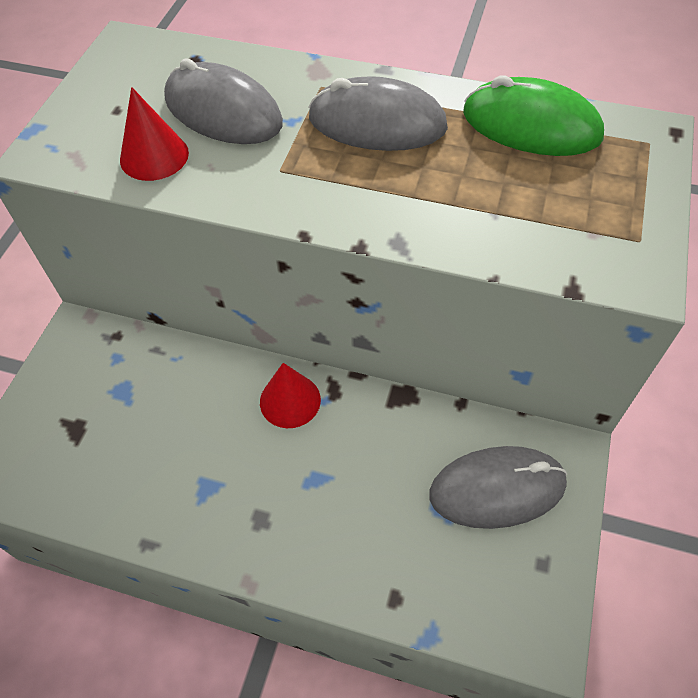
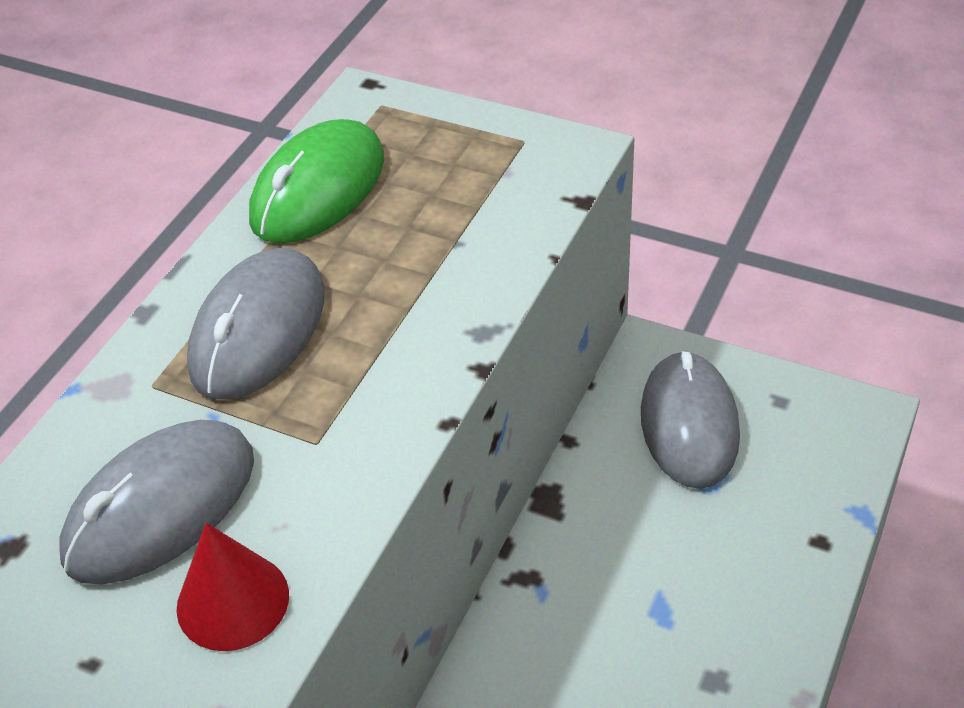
camera: 80 degrees left, 10 degrees down
red cone [260,363,321,428] -> none

